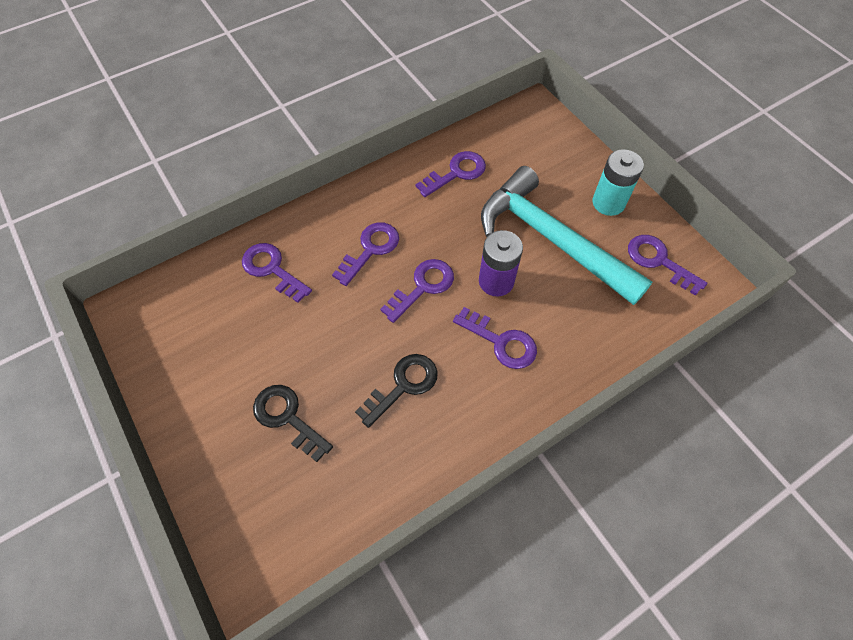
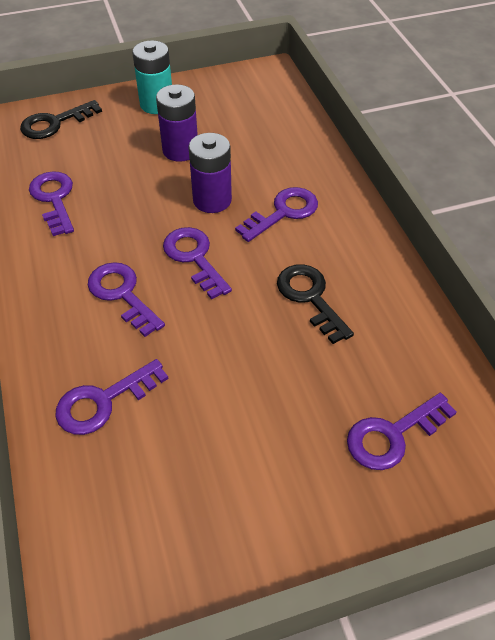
camera: 75 degrees left, 10 degrees down
black key [253,385,333,462] -> black key moved to [20,100,102,139]
turquoise hammer [481,166,652,305] -> purple battery [156,84,198,162]
purple key [628,235,707,296] -> purple key moved to [347,393,457,470]

